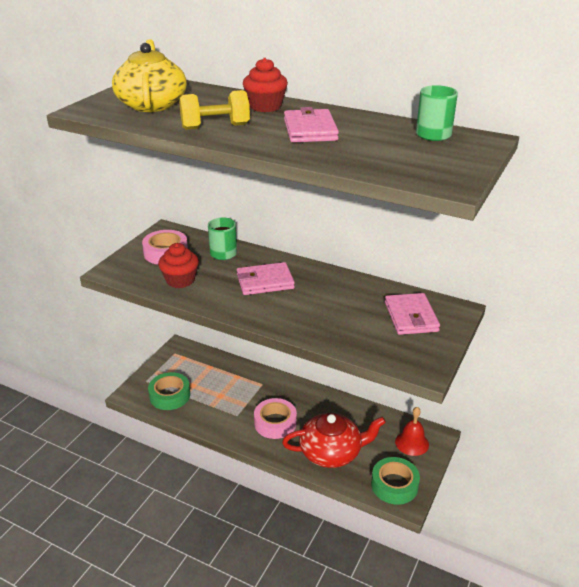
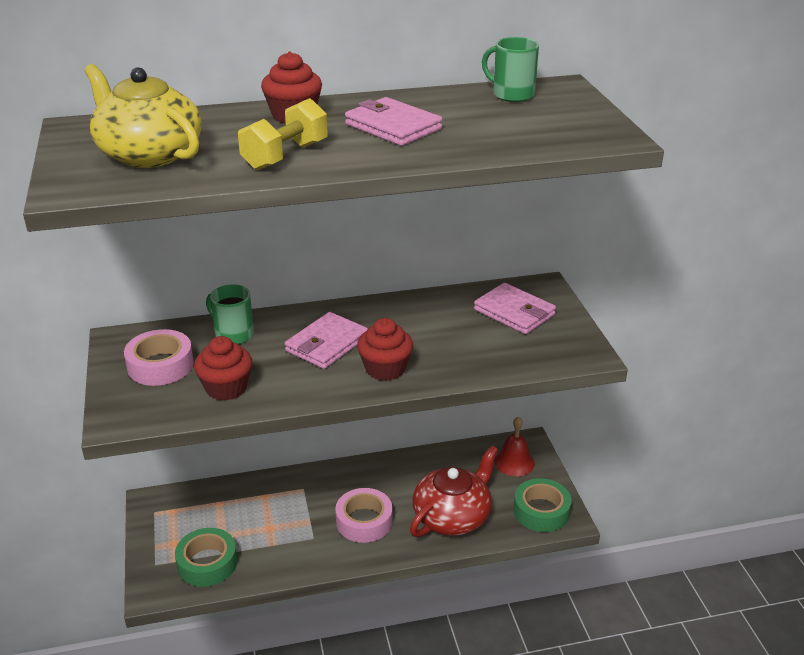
camera: 40 degrees left, 0 degrees up
none -> red cupcake [357,318,413,381]

